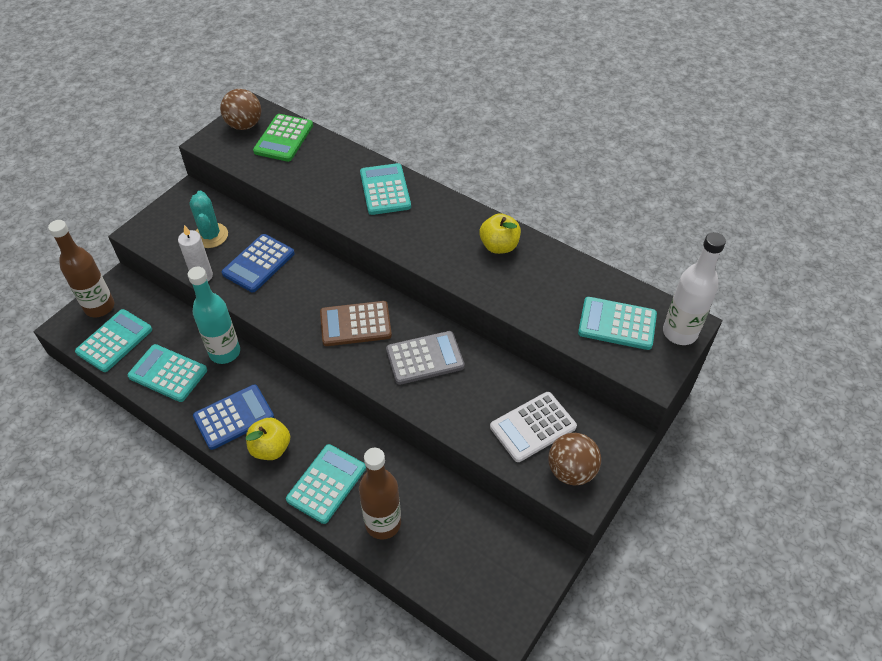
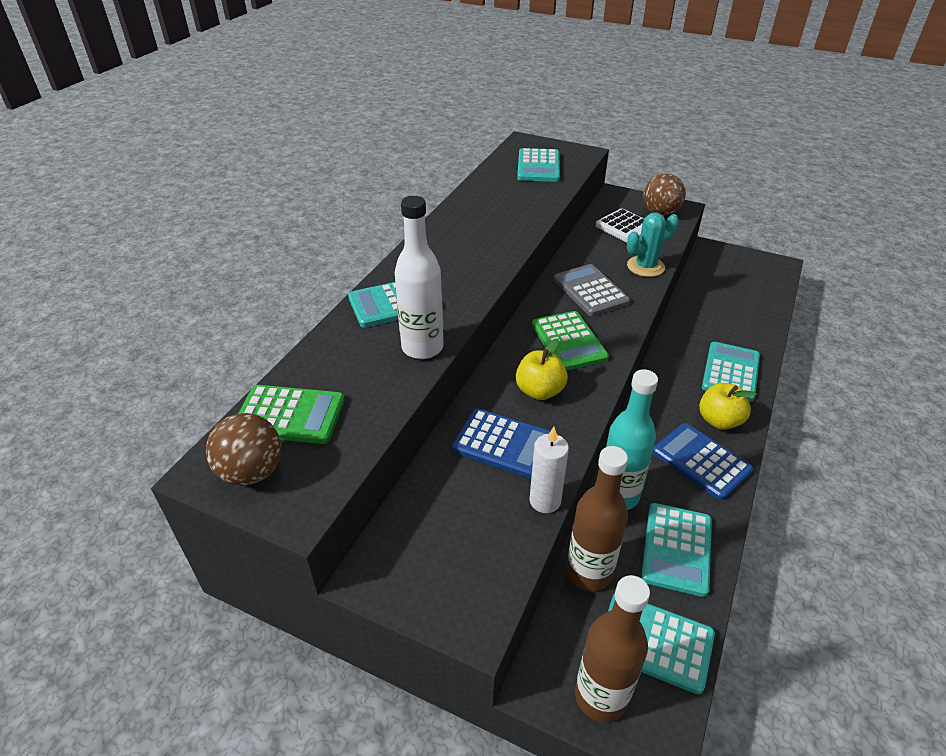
camera: 100 degrees left, 10 degrees down
turquoise cactus [189,190,228,248] -> turquoise cactus moved to [627,213,679,277]
turquoise calculator [286,444,366,524] -> turquoise calculator turned 90 degrees clockwise [702,342,760,402]
brown calculator [320,301,392,346] -> green calculator [532,311,609,371]
brown bottle [359,448,401,539] -> brown bottle moved to [566,446,628,591]
yellow apple [480,213,521,254] -> yellow apple moved to [516,338,568,400]
white bottle [663,232,726,345] -> white bottle moved to [395,196,444,359]

